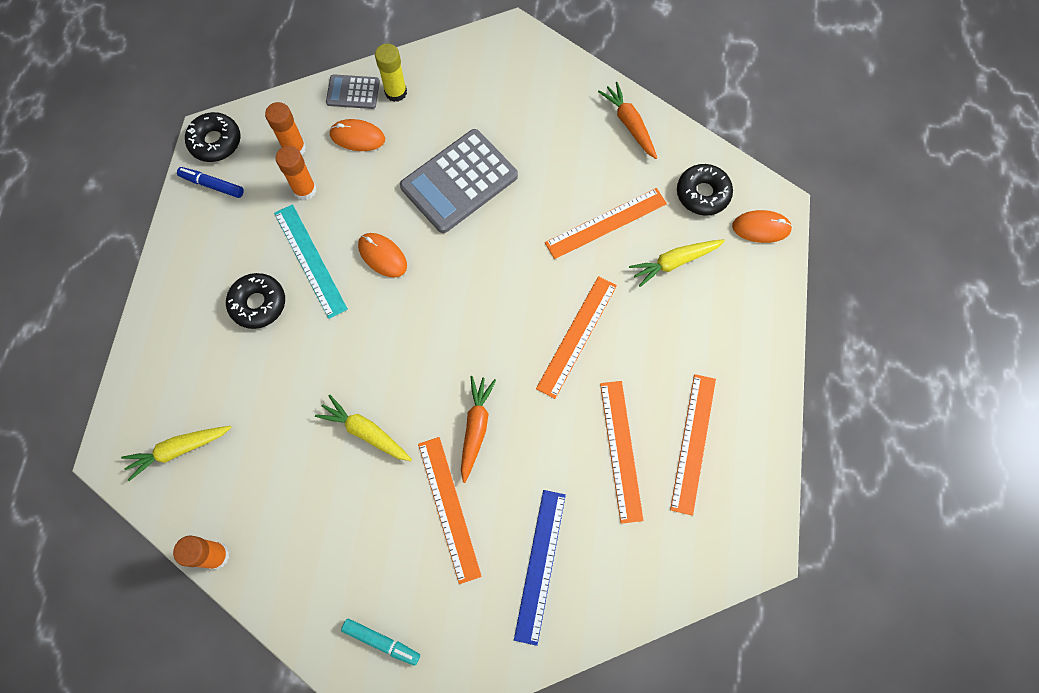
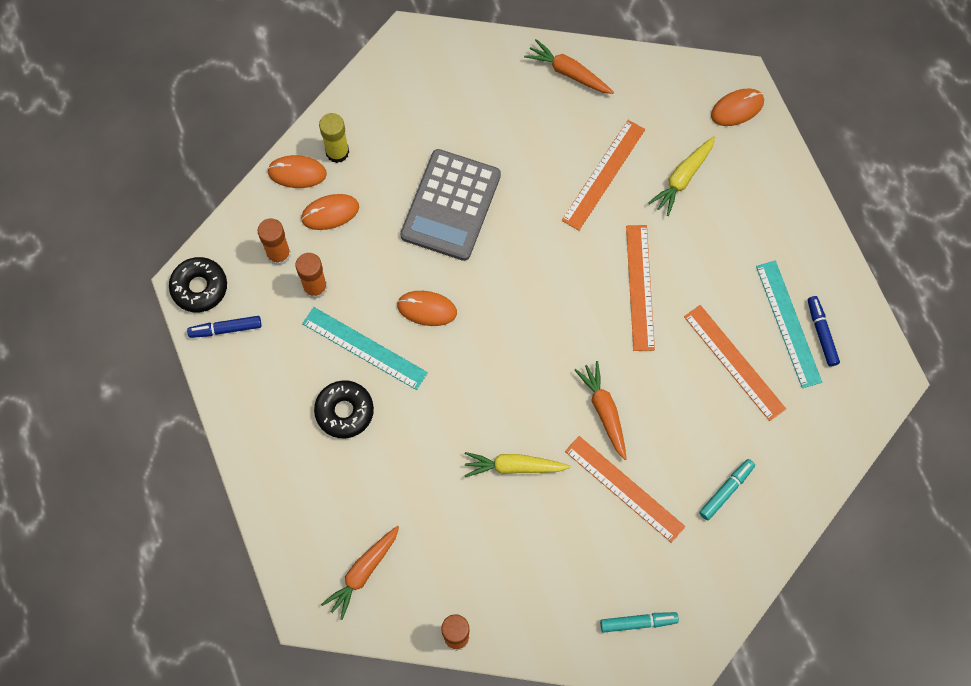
camera: 30 degrees left, 0 degrees up
yellow carrot [121,426,232,481] -> orange carrot [321,526,399,620]
grey calculator [326,74,380,109] -> orange mouse [267,155,327,188]
blue ruler [514,490,566,646] -> turquoise marker [699,459,755,520]
orange ruler [670,374,716,516] -> turquoise ruler [756,261,822,388]
black donut [677,164,733,215] -> none
none -> blue marker [808,296,840,366]

